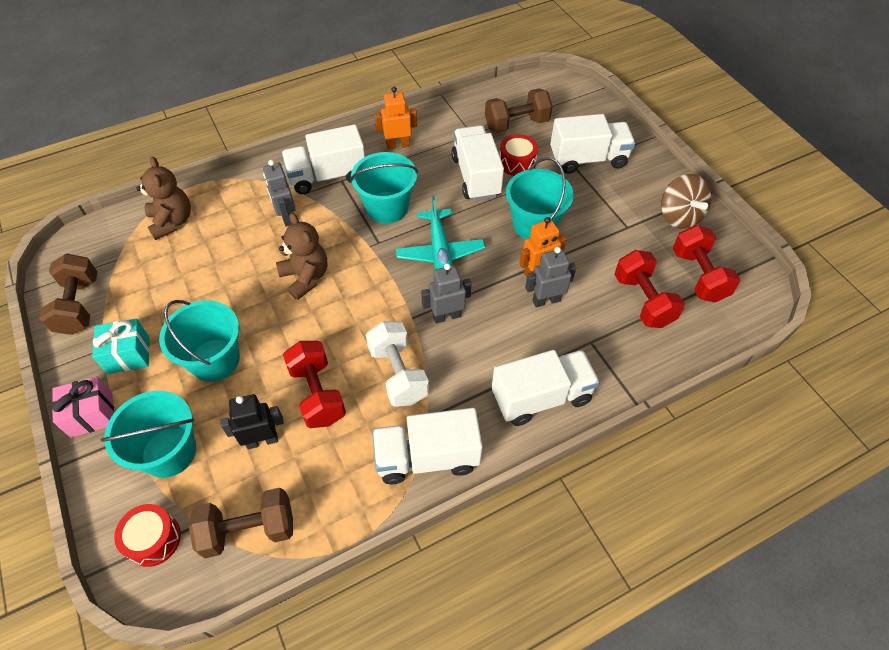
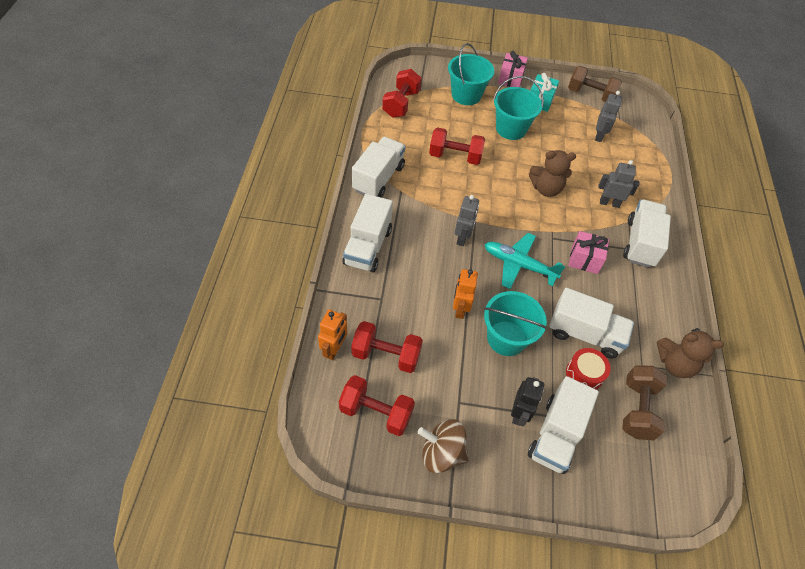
camera: 120 degrees right, 0 degrees up
red drum [114,504,181,567] -> none
brown teddy bear [136,157,191,240] -> brown teddy bear moved to [657,328,724,378]
brown dumbbell [189,488,293,558] -> red dumbbell [382,69,422,118]
black robot [220,394,284,449] -> black robot moved to [511,377,544,427]
turquoise bucket [350,152,418,224] -> pink gift [568,231,609,274]
white dumbbell [366,322,429,407] -> none
orange robot [375,87,417,150] -> orange robot moved to [318,309,347,360]
grey robot [525,247,576,307] -> grey robot moved to [595,91,622,142]

